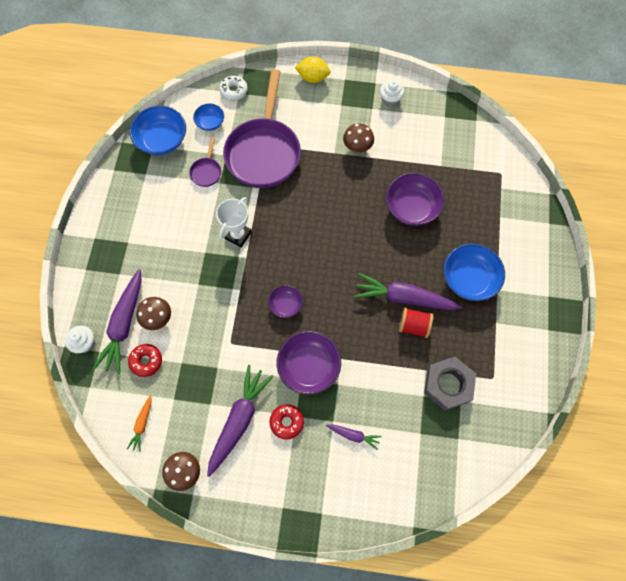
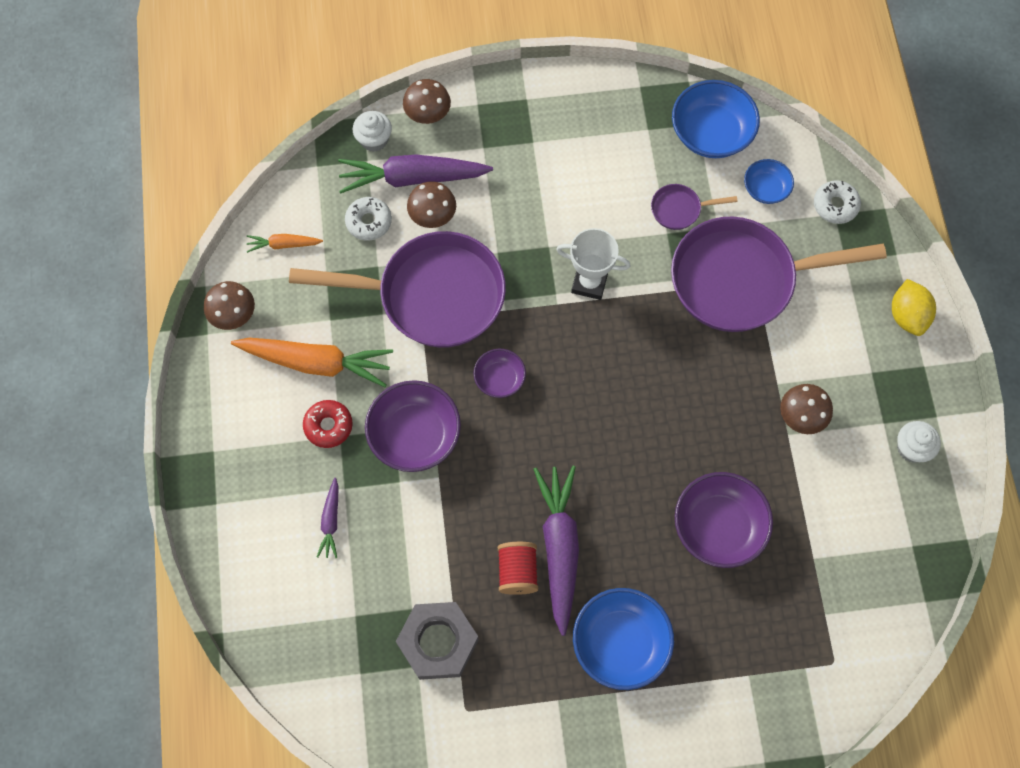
camera: 75 degrees right, 0 degrees up
red donut [128,344,162,377] -> white donut [345,197,392,240]
purple carrot [207,365,274,477] -> orange carrot [231,338,393,387]
none -> purple pan [289,231,506,348]
none -> brown mushroom [403,79,451,124]

